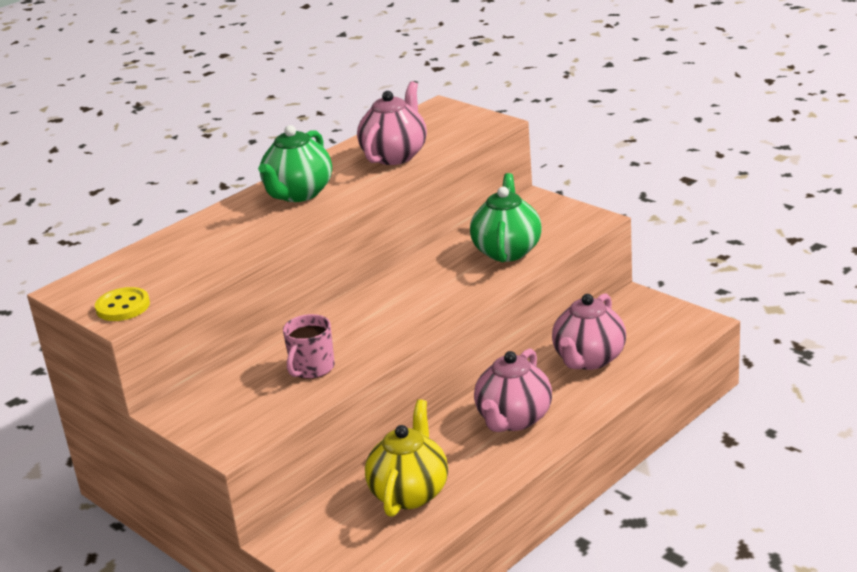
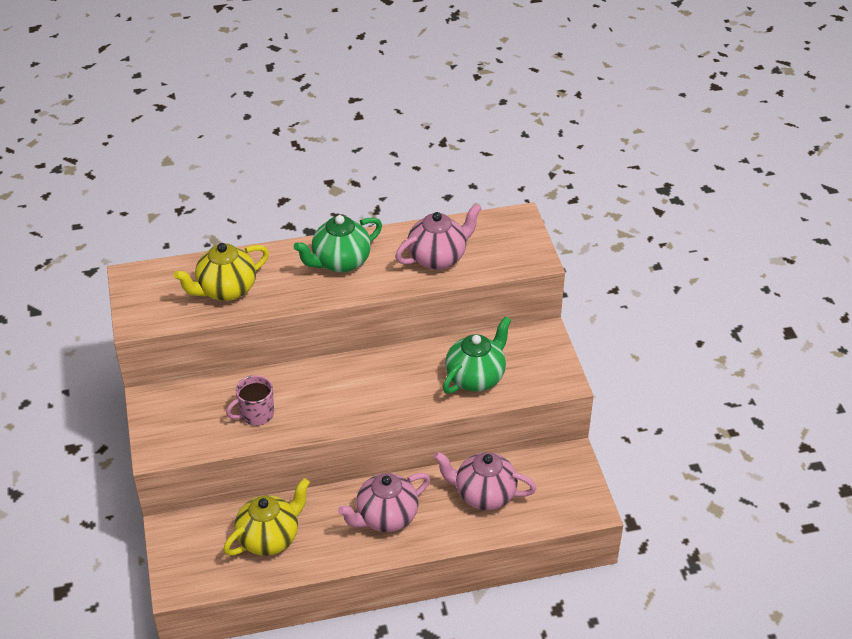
camera: 30 degrees right, 15 degrees up
yellow button [95,287,150,321] -> none
pink teapot [552,293,626,370] -> pink teapot turned 45 degrees clockwise [434,452,537,510]
none -> yellow teapot [174,243,269,301]

